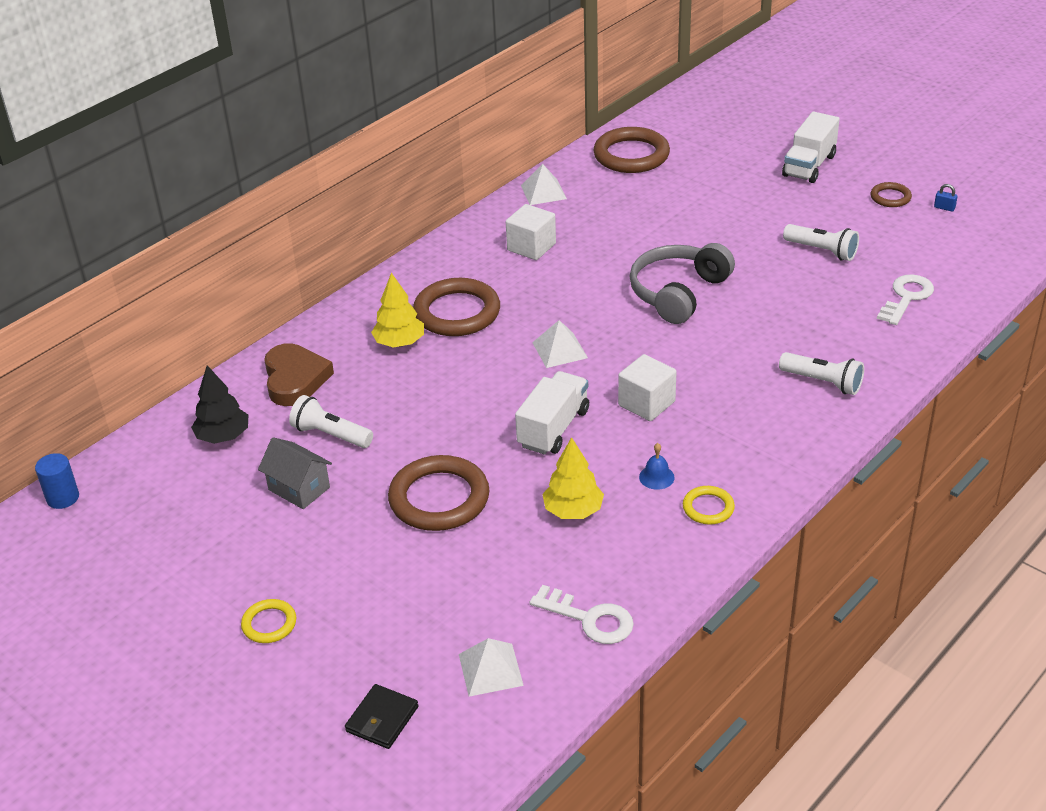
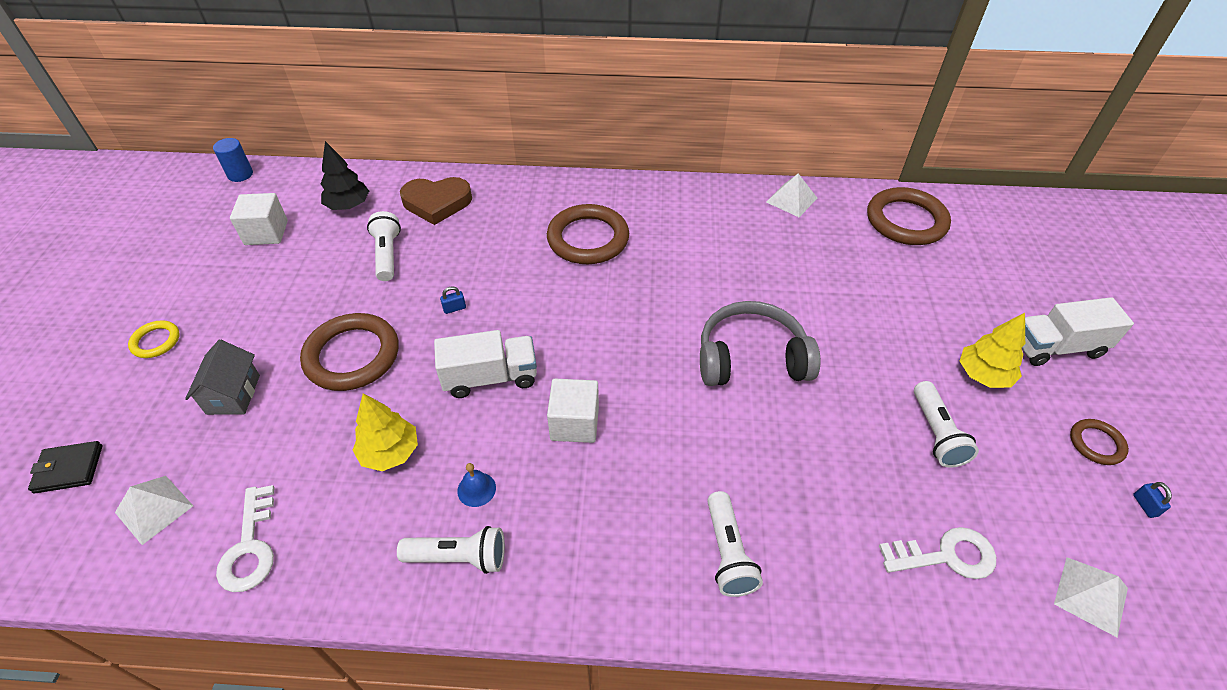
camera: 50 degrees right, 10 degrees up
grey house [258,437,332,509] -> grey house moved to [185,340,260,415]
brown heart [264,343,334,406] -> brown heart turned 45 degrees clockwise [400,177,472,225]
yellow tree [371,273,424,347] -> yellow tree moved to [960,313,1025,388]
white cube [506,204,556,260] -> white cube moved to [230,193,288,245]
white pyramid [532,320,588,368] -> white pyramid moved to [1054,557,1128,638]
yellow ring [683,486,735,524] -> white flashlight [397,526,505,574]
none -> blue padlock [440,286,466,314]

